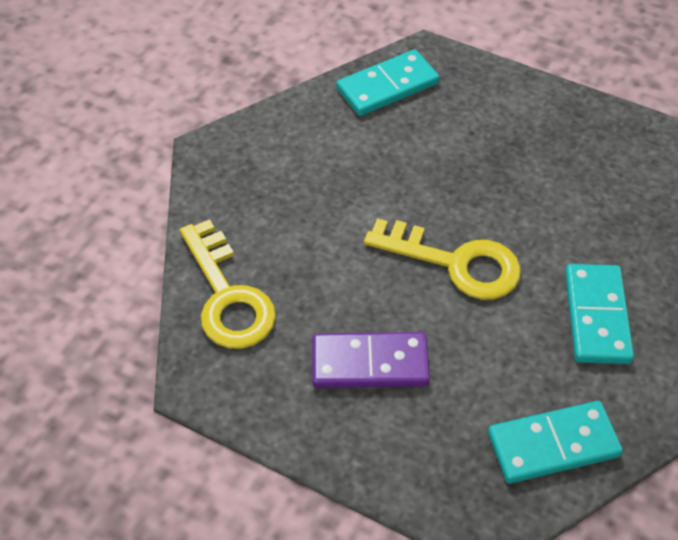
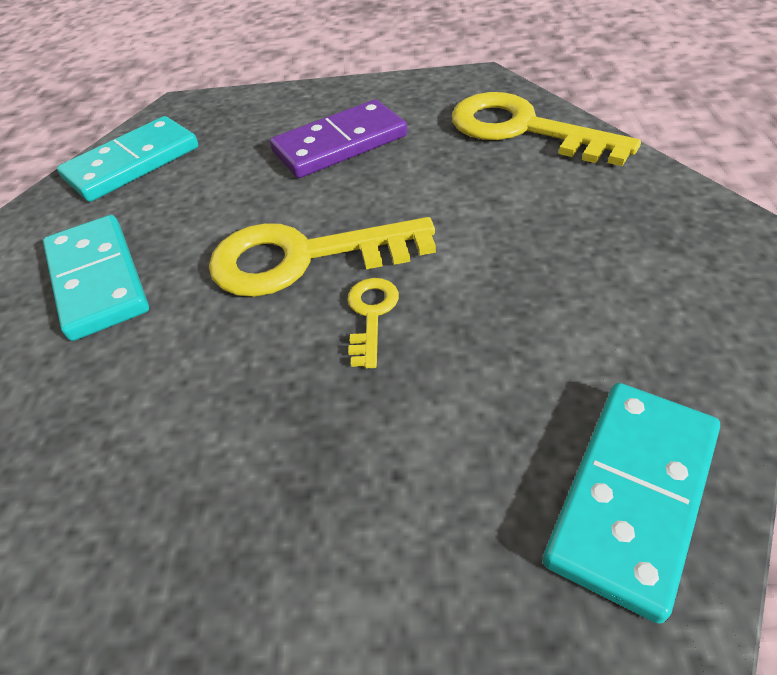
camera: 155 degrees right, 5 degrees down
none -> yellow key [347,278,399,368]

